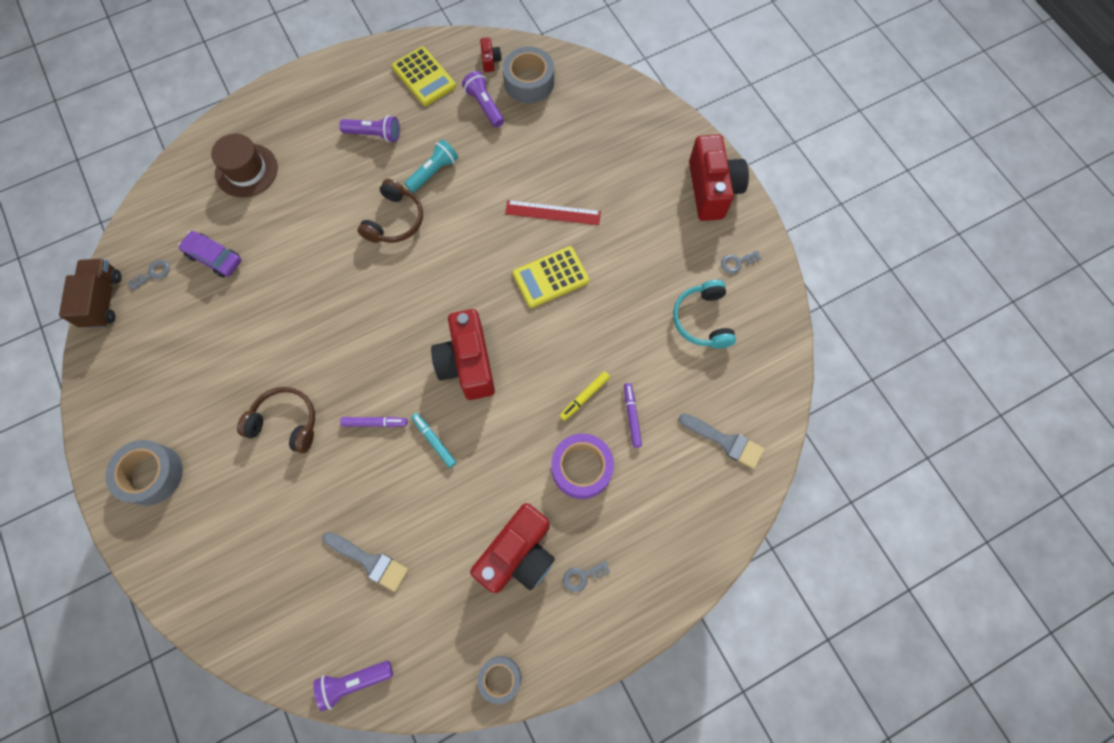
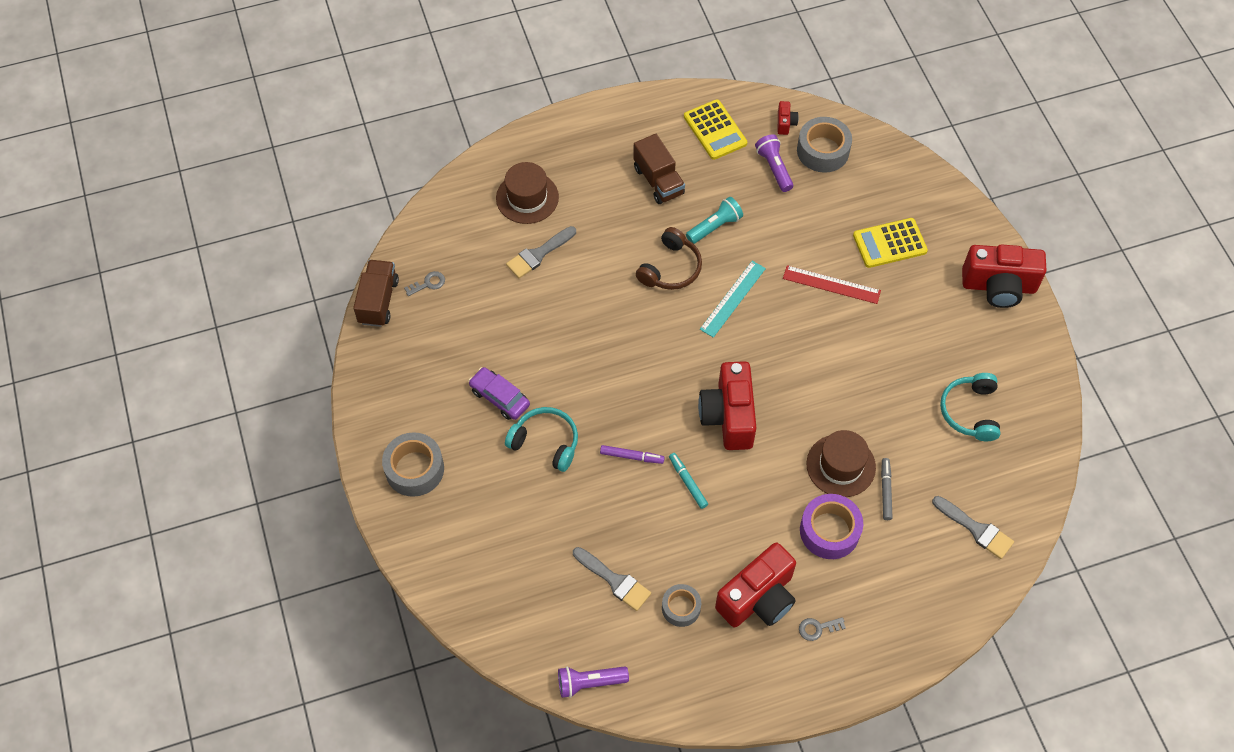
camera: 10 degrees right, 10 degrees down
purple car [178,231,241,278] -> purple car moved to [468,367,530,420]
brown headphones [237,387,315,453] -> turquoise headphones [505,407,578,472]
purple flashlight [339,115,400,143] -> brown truck [633,134,685,204]
grey tape [478,656,521,704] -> grey tape moved to [662,584,701,627]
yellow calculator [513,246,589,308] -> yellow calculator moved to [853,218,928,268]
yellow marker [560,371,610,421] -> brown hat [806,430,876,497]
purple marker [624,383,642,448] -> grey marker [881,458,893,520]
red camera [689,134,749,221] -> red camera turned 90 degrees clockwise [962,244,1047,308]
grey key [721,250,762,274] -> none
none -> grey brush [506,226,576,278]
none -> turquoise ruler [700,261,766,338]

